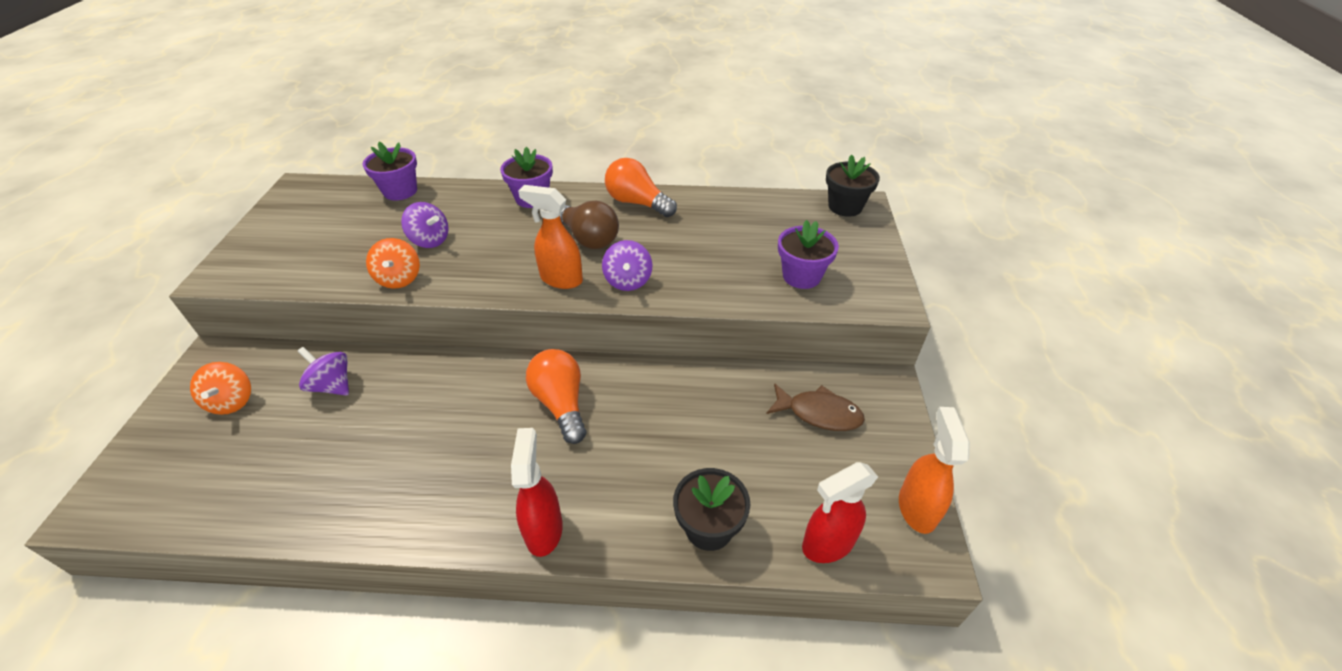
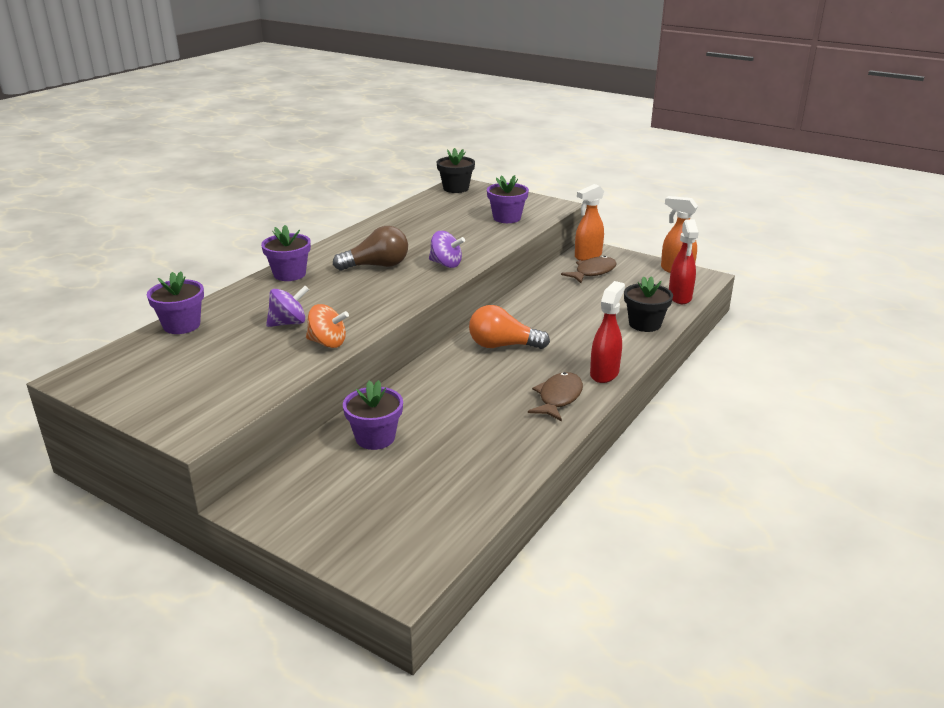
camera: 60 degrees left, 15 degrees down
orange spinning top [190,362,251,415] -> none
purple spinning top [298,347,349,396] -> purple flower pot [343,380,403,450]
red spray bottle [511,428,563,557] -> red spray bottle turned 90 degrees clockwise [590,281,625,383]
orange spray bottle [518,185,583,289] -> orange spray bottle moved to [575,184,604,261]
orange light bulb [605,158,677,217] -> none
none -> brown fish [528,372,583,421]

